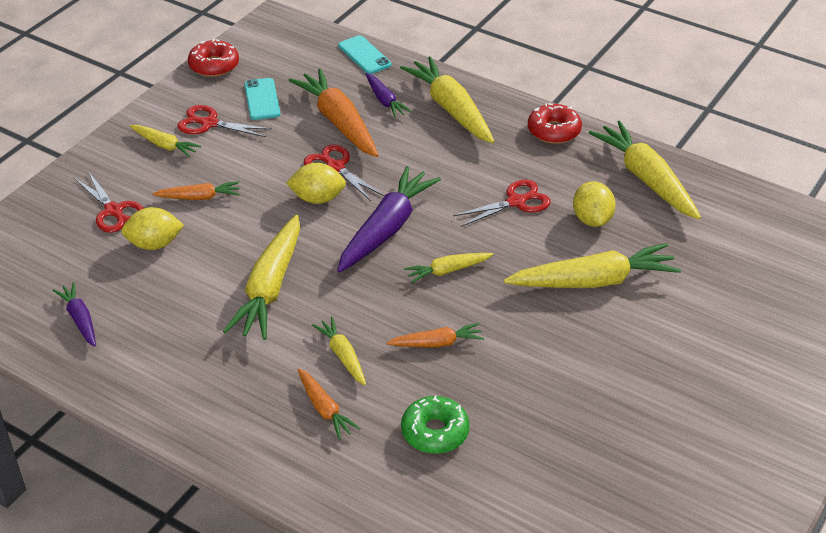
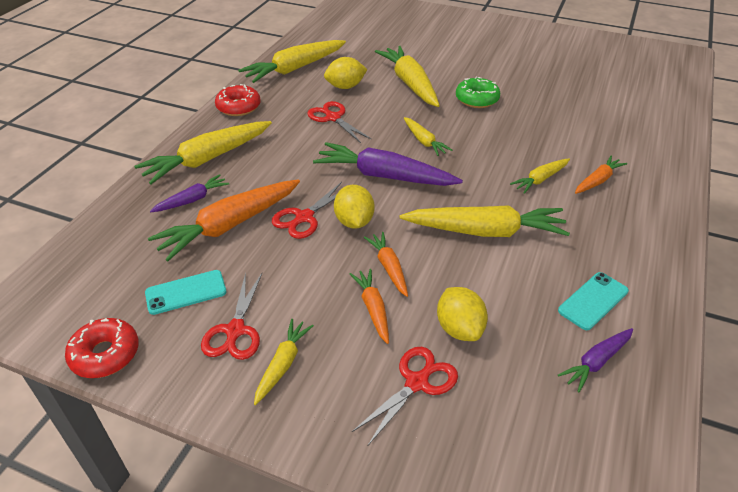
camera: 100 degrees left, 0 degrees up
turquoise phone [338,35,391,74] -> turquoise phone moved to [558,272,629,330]
orange carrot [386,323,484,348] -> orange carrot moved to [364,232,408,297]
green donut [401,396,470,454] -> green donut moved to [456,77,500,108]

